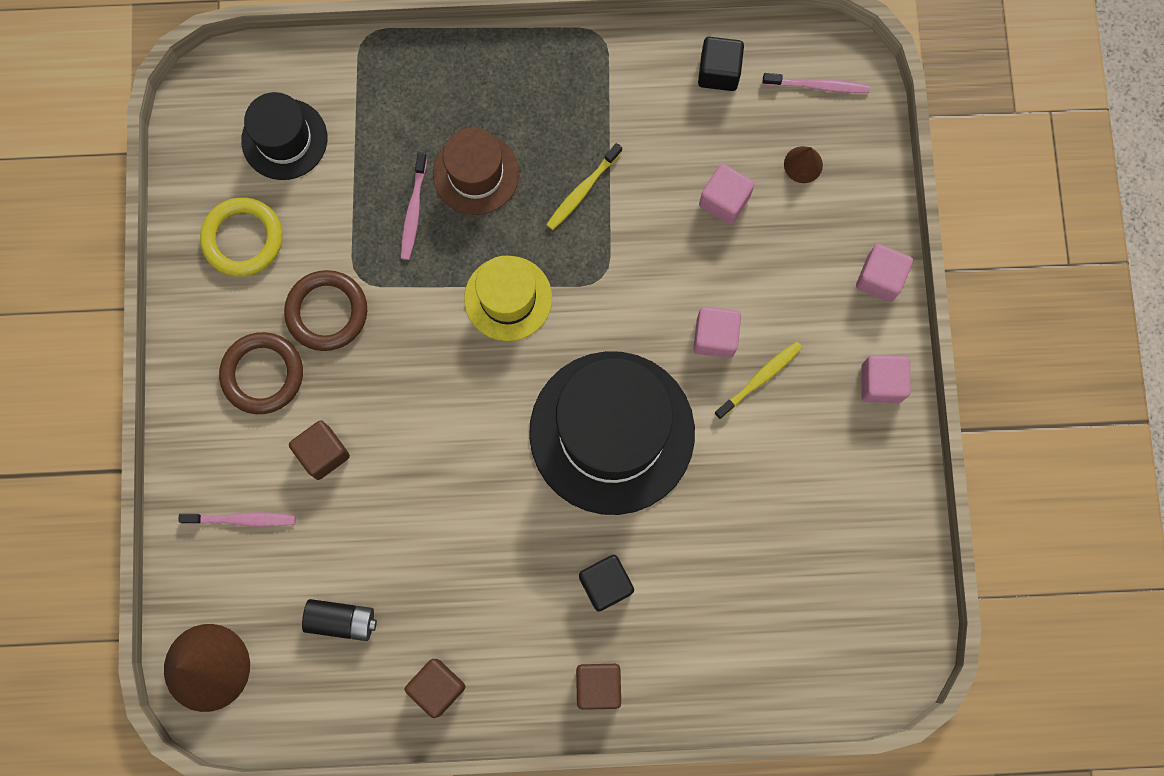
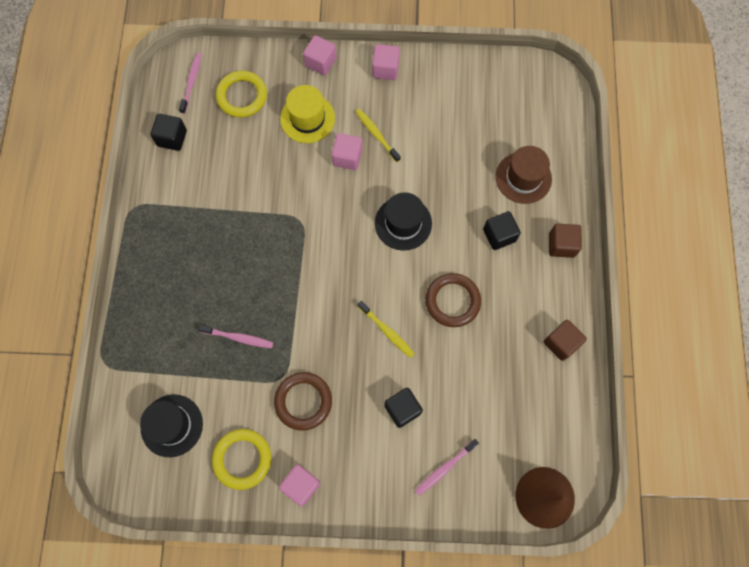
camera: 85 degrees left, 5 degrees down
pink toothbrush [178,512,296,527] -> pink toothbrush turned 135 degrees counterclockwise [415,439,479,495]
brown ring [219,332,303,414] -> brown ring moved to [425,273,481,327]
brown cube [289,420,350,480] -> black cube [384,388,423,428]
black battery [302,599,377,641] -> none
brown hat [433,128,519,215] -> brown hat moved to [496,146,552,204]
yellow hat [464,256,552,341] -> yellow hat moved to [280,85,335,143]
black hat [529,351,695,515] -> black hat [375,192,432,251], size x0.54
yellow toothbrush [546,143,622,230] -> yellow toothbrush moved to [358,301,415,358]
pink cube [699,164,755,225] -> pink cube moved to [279,465,320,506]
brown cone [784,146,823,183] -> yellow ring [216,71,267,118]

